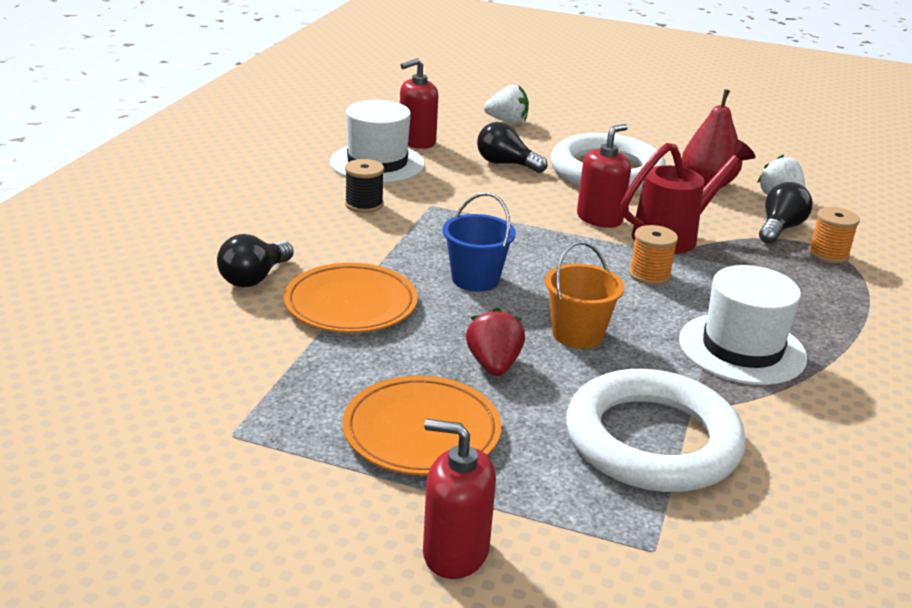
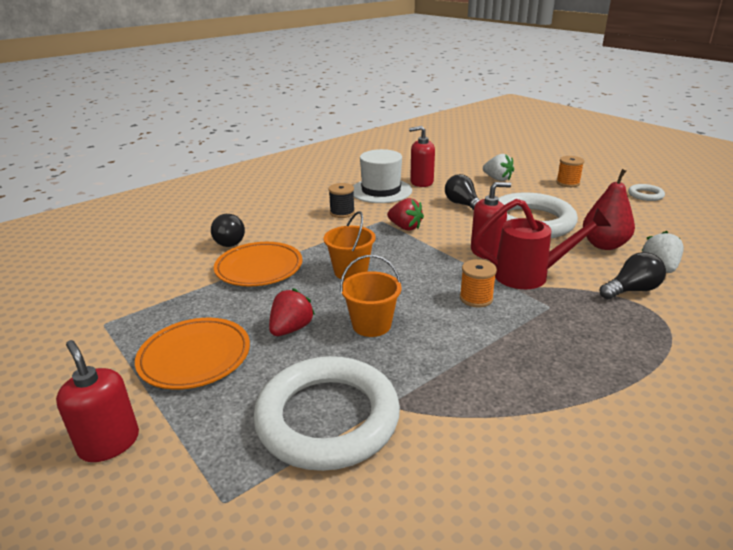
camera: 35 degrees right, 0 degrees up
black light bulb [217,234,294,287] -> black light bulb turned 75 degrees counterclockwise [211,214,245,247]
blue bucket [443,192,516,292] -> orange bucket [324,211,376,280]
white hat [679,265,807,385] -> none
orange spool [808,207,860,263] -> orange spool moved to [556,156,584,187]
none -> red strawberry [387,198,424,231]
none -> white ring [628,184,665,201]

